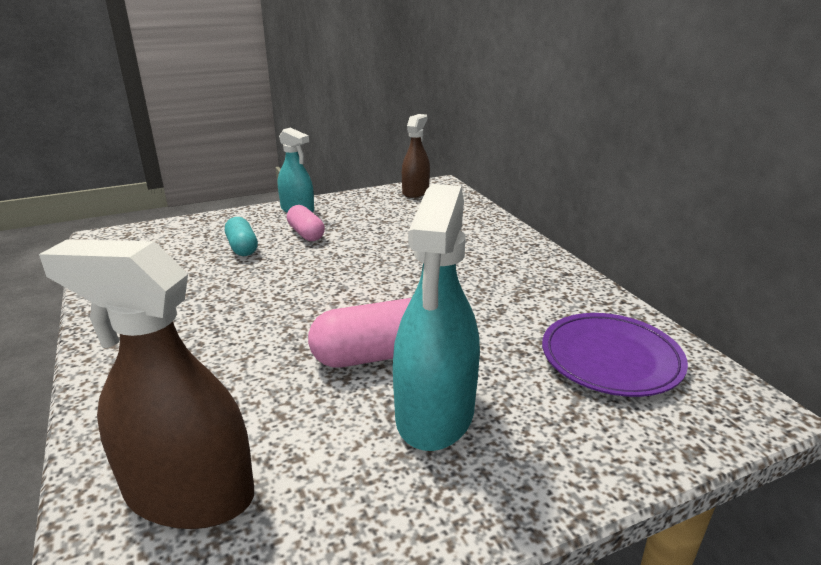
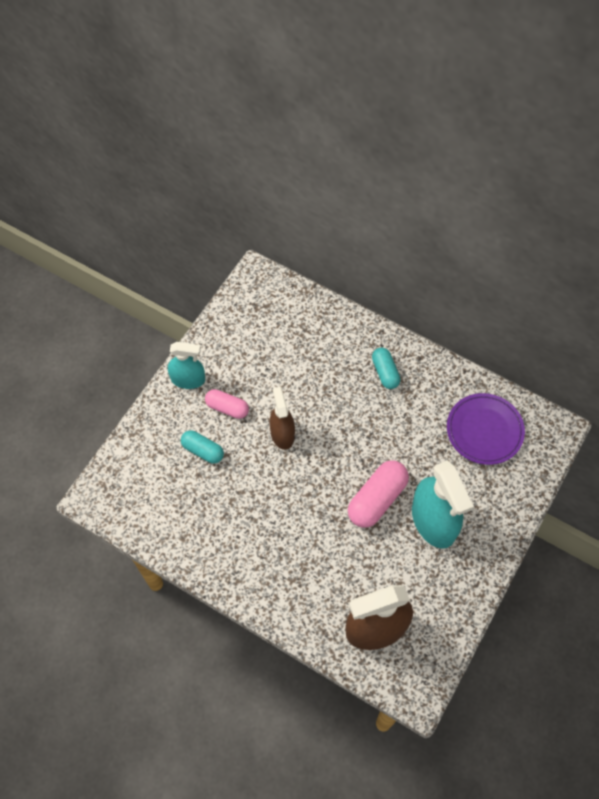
camera: 35 degrees left, 35 degrees up
brown spray bottle [402,114,430,198] -> brown spray bottle moved to [270,387,295,450]
none -> turquoise capsule [372,347,401,389]

